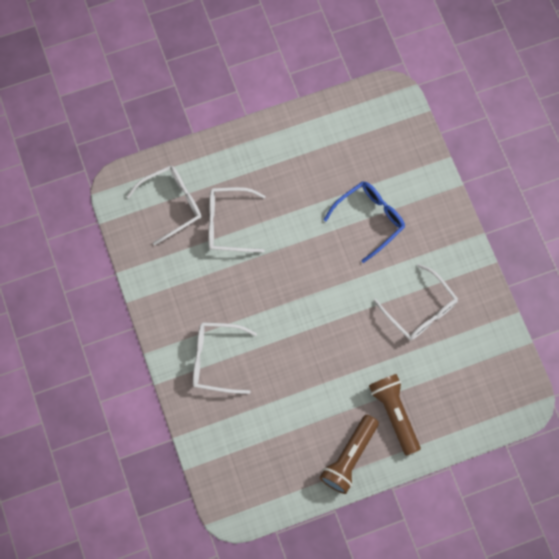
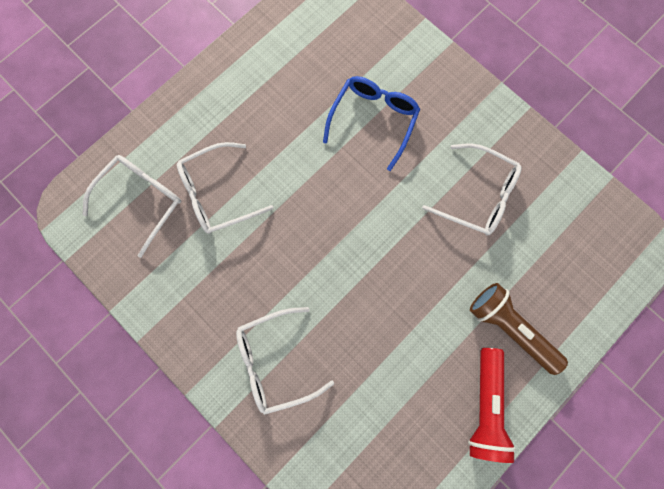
camera: 25 degrees left, 5 degrees up
brown flashlight [320,415,379,494] -> red flashlight [468,348,516,463]

